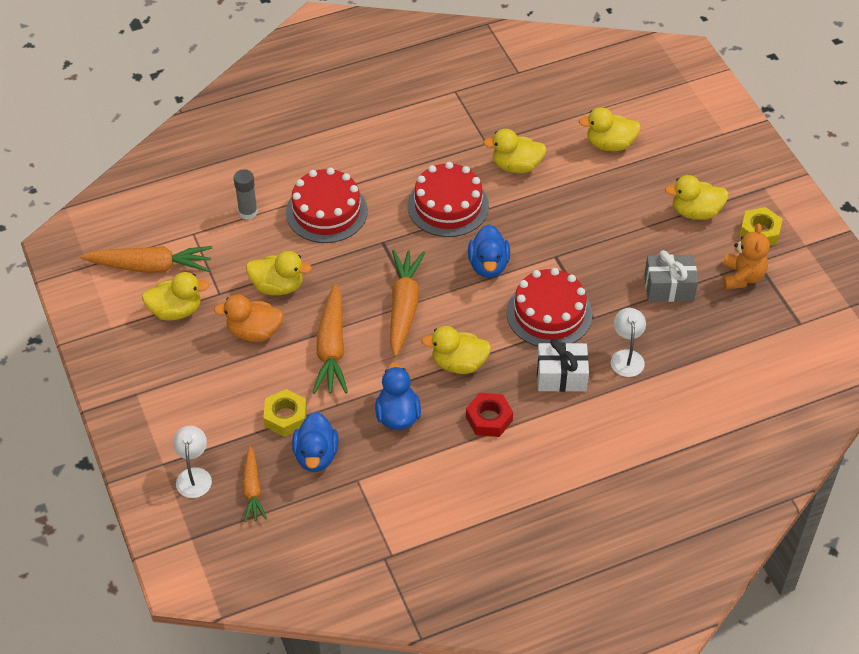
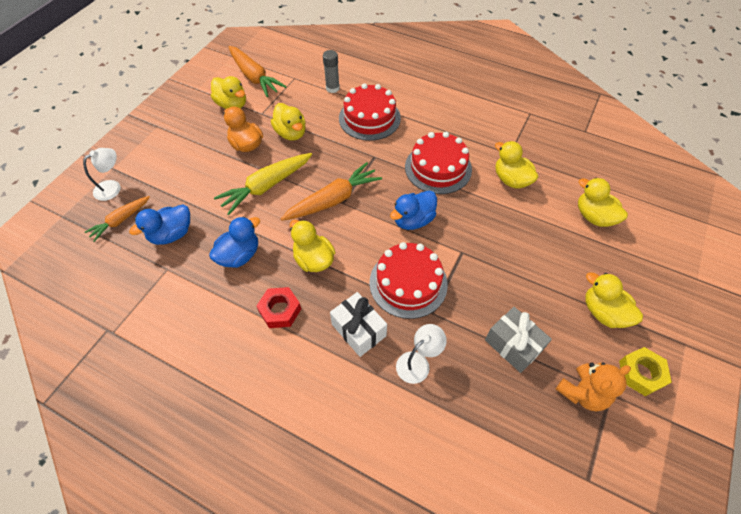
camera: 50 degrees right, 5 degrees up
yellow nut [263,389,307,437] -> none
orange carrot [312,284,348,394] -> yellow carrot [214,153,312,215]

